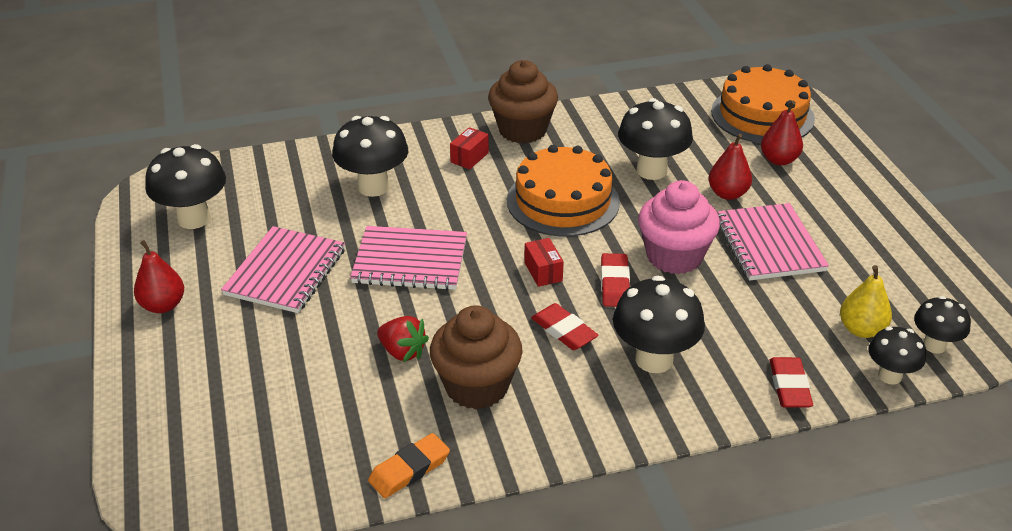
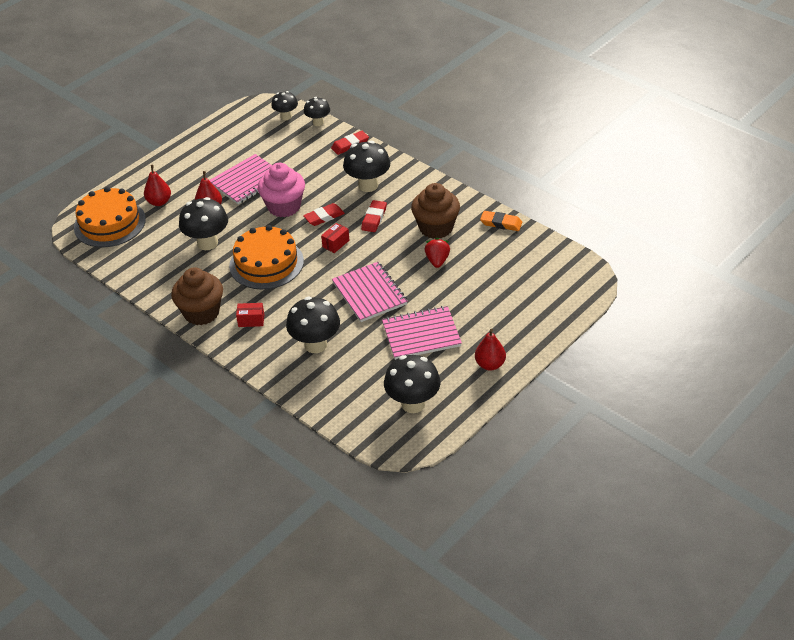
camera: 120 degrees left, 5 degrees up
yellow pear [840,265,892,338] -> none

